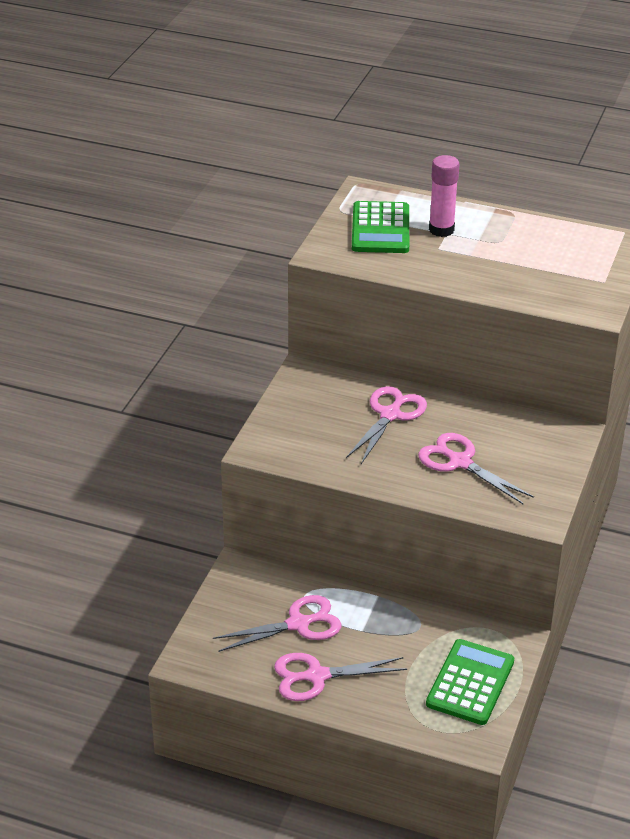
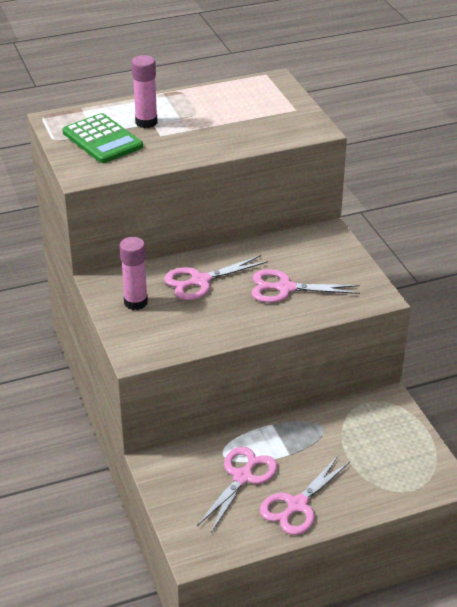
camera: 40 degrees left, 0 degrees up
pink scissors [346,386,427,464] -> pink scissors turned 105 degrees counterclockwise [164,255,268,300]
green calculator [426,639,514,725] -> none
none -> pink glue stick [119,237,148,310]

